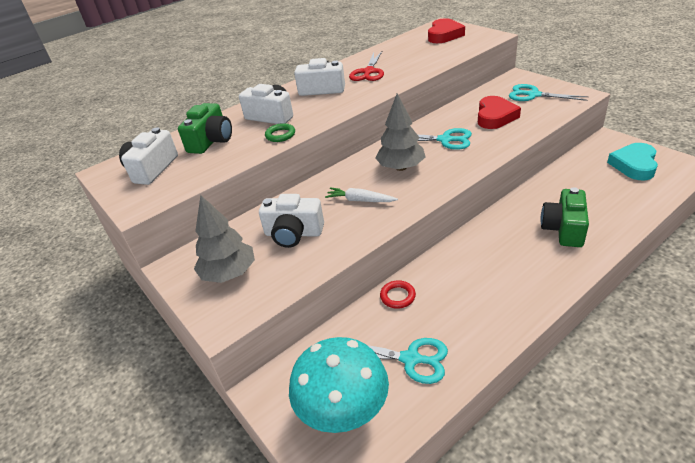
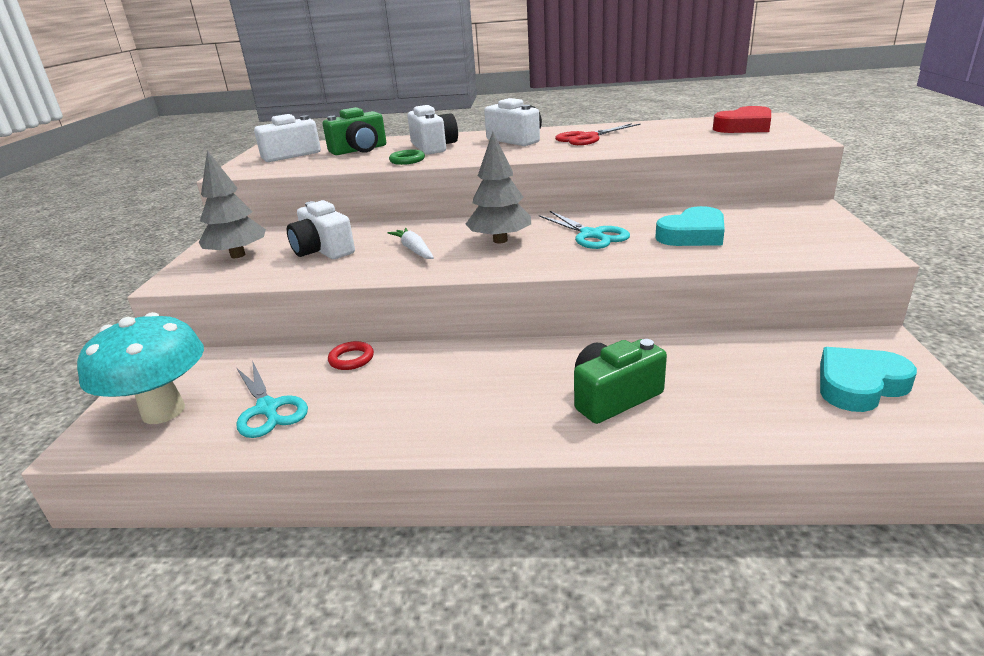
camera: 40 degrees right, 10 degrees down
red heart [478,96,521,129] -> turquoise heart [655,206,725,246]
turquoise scissors [509,84,589,101] -> none

